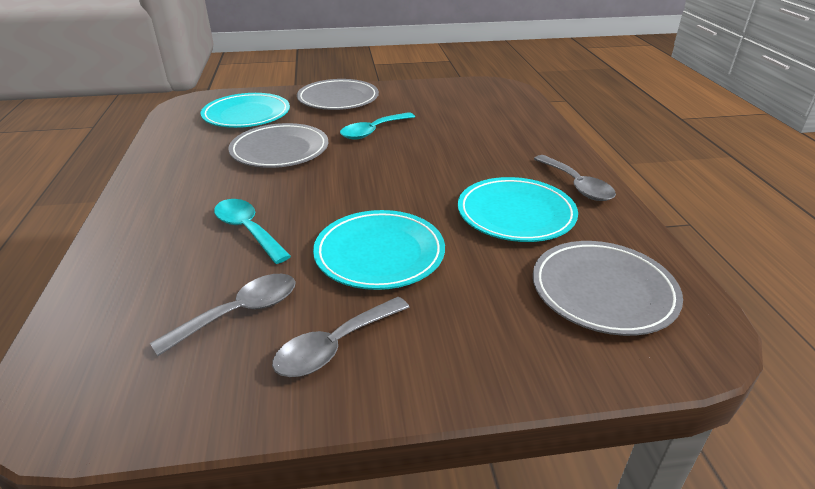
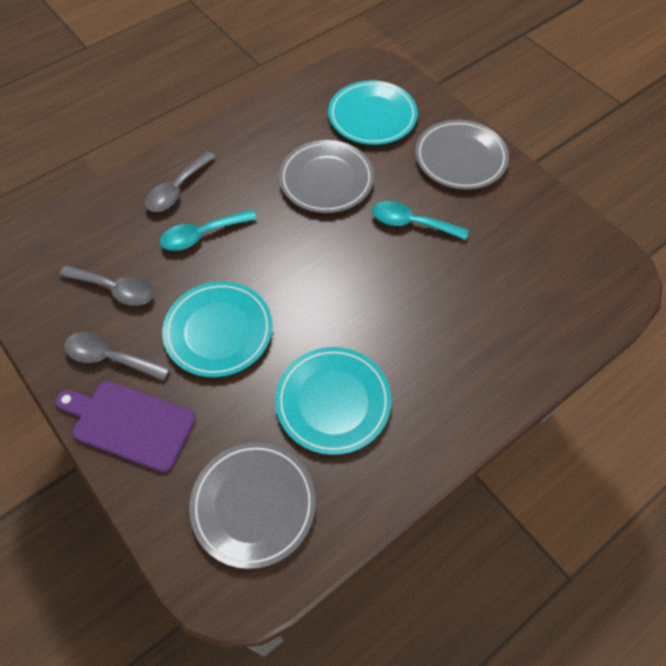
camera: 60 degrees right, 25 degrees up
turquoise spoon [214,199,291,264] -> turquoise spoon turned 135 degrees counterclockwise [160,210,257,251]
grey spoon [534,155,616,201] -> grey spoon moved to [145,151,216,212]
none -> purple cutting board [55,381,196,473]

